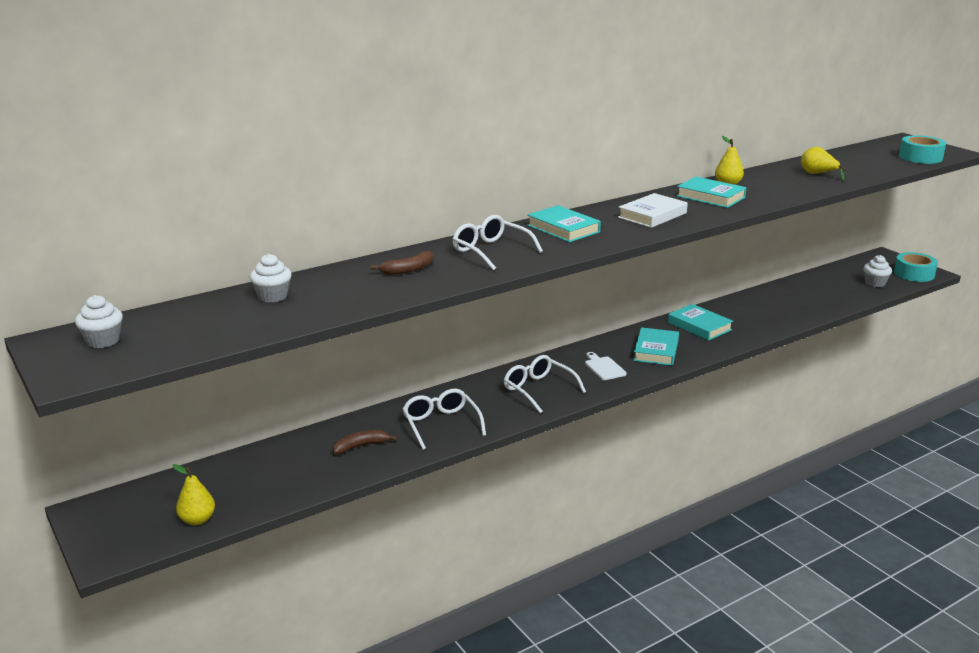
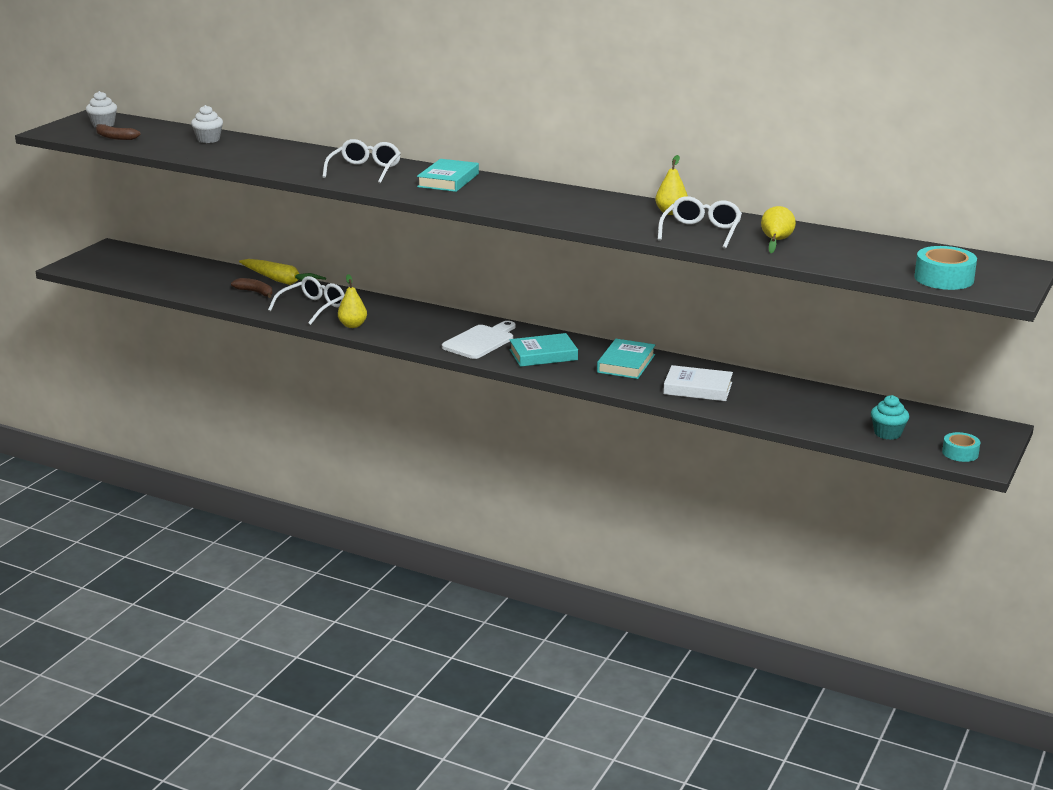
camera: 60 degrees right, 0 degrees up
yellow pear [173,464,215,525] -> yellow pear moved to [338,274,367,328]
brown banana [371,251,434,275] -> brown banana moved to [96,124,141,140]
white glasses [504,355,586,413] -> white glasses moved to [658,196,742,249]
white cutting board [585,352,627,380] -> white cutting board [442,321,516,359], size x1.58
white book [618,193,688,228] -> white book moved to [663,365,733,401]
turquoise book [676,177,747,208] -> none
white cupcake [863,255,892,287] -> turquoise cupcake [871,395,909,440]
turquoise tape [894,252,938,282] -> turquoise tape [942,432,980,462], size x0.63
none -> yellow carrot [239,259,326,285]

